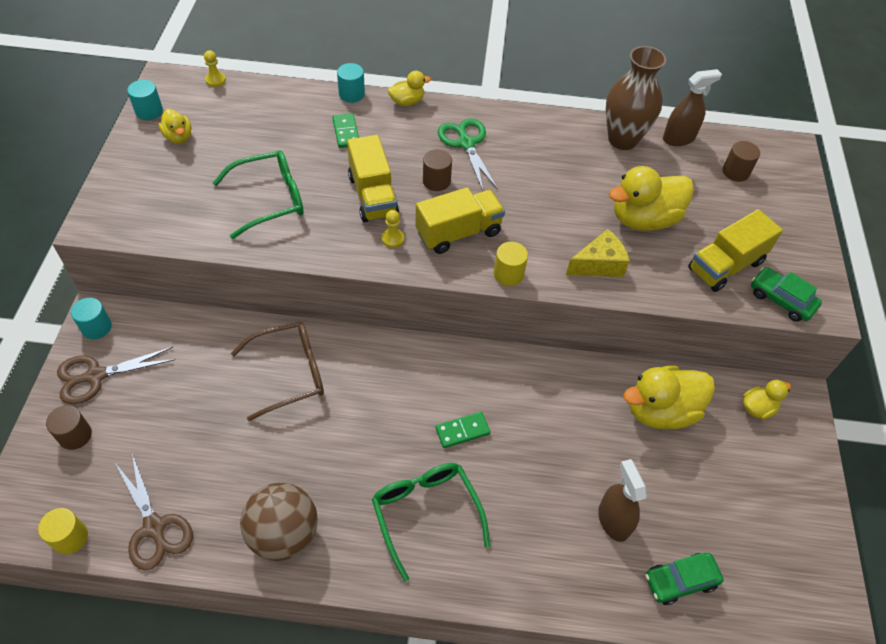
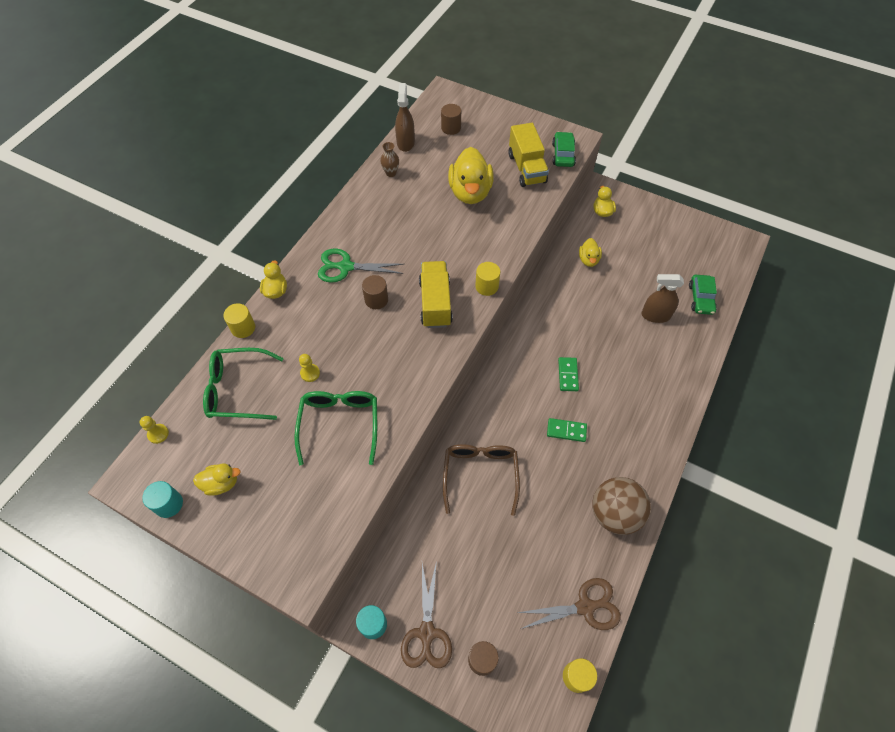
camera: 65 degrees left, 5 degrees up
green domino [332,113,359,148] -> green domino moved to [547,418,587,442]
turquoise cylinder [337,63,365,103] -> yellow cylinder [223,303,255,338]
yellow truck [347,135,399,222] -> none
green glasses [372,463,490,582] -> green glasses moved to [203,348,284,420]
yellow pawn [382,210,404,248] -> yellow pawn moved to [299,354,320,382]
yellow cheese [566,229,630,277] -> none
brown vase [606,46,666,150] -> brown vase [380,142,399,177], size x0.45
yellow duck [623,366,715,429] -> yellow duck [579,238,602,267], size x0.52
green car [751,267,822,322] -> green car turned 120 degrees clockwise [552,132,576,167]

